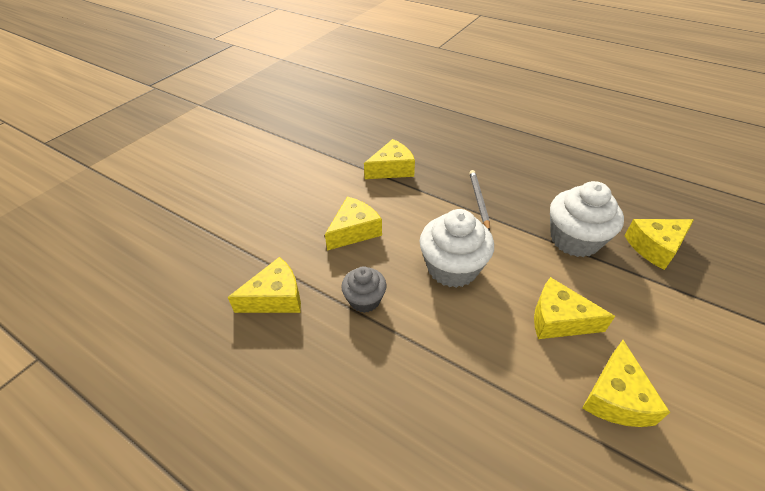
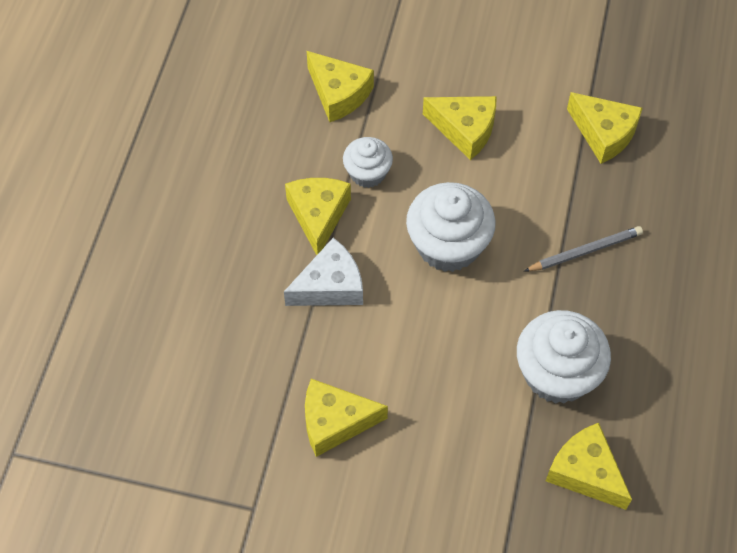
camera: 70 degrees right, 15 degrees up
grey cupcake [341,267,387,313] -> white cupcake [343,137,393,188]
yellow cheese [534,277,615,339] -> yellow cheese moved to [285,178,351,255]
none -> white cheese [284,238,363,306]

